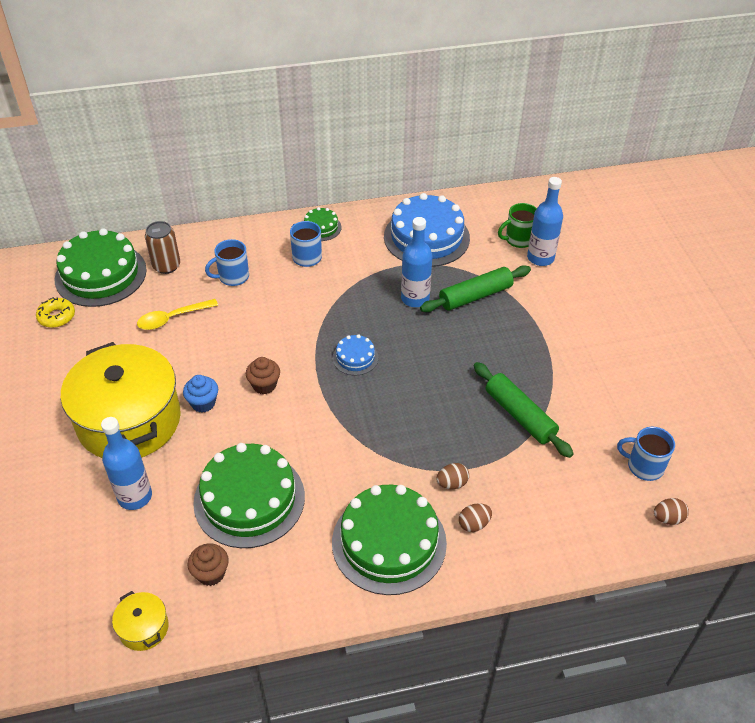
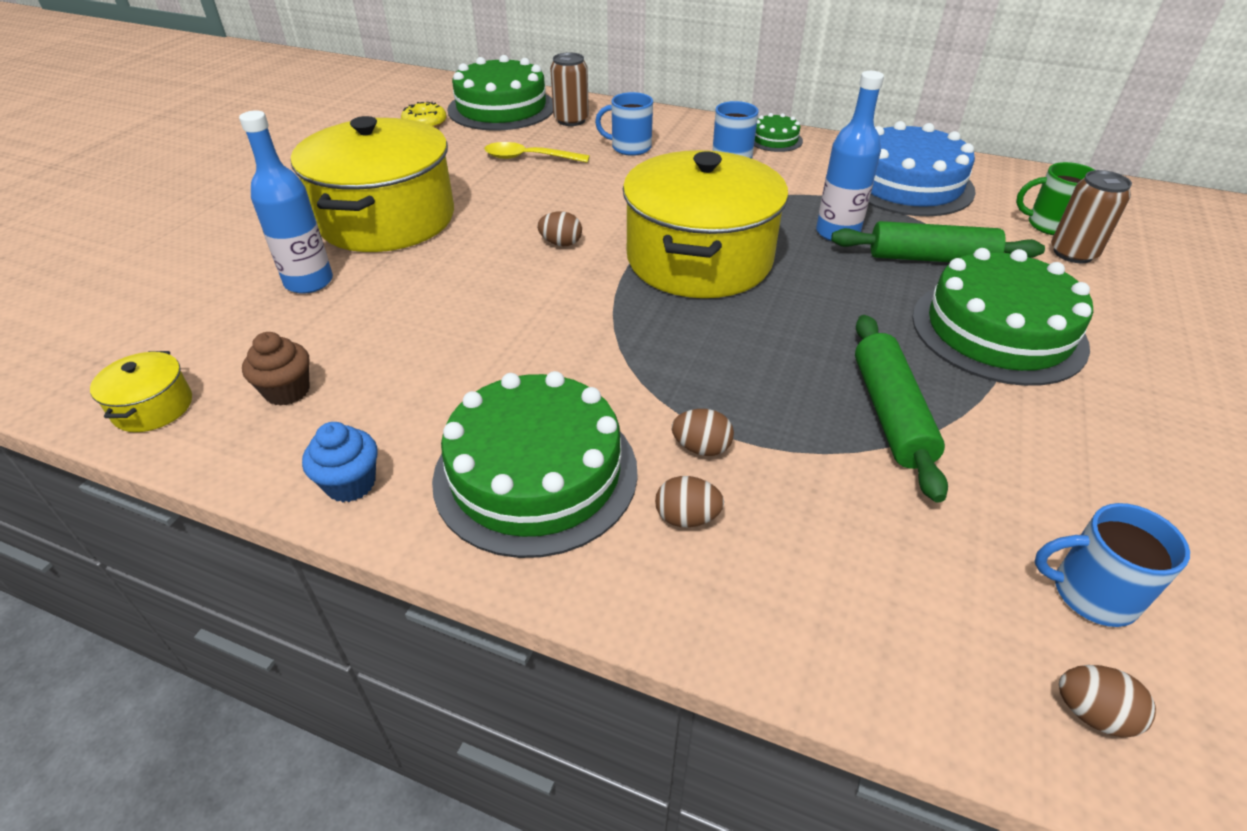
camera: 35 degrees right, 5 degrees down
blue cupcake [183,375,218,413] -> blue cupcake moved to [302,422,378,502]
green cake [193,443,305,548] -> green cake moved to [912,248,1093,386]
brown cupcake [246,357,280,394] -> brown egg [537,211,582,246]
blue cake [332,334,378,376] -> yellow pot [623,150,789,298]
blue bottle [527,177,563,266] -> brown can [1051,170,1132,263]
blue mug [617,427,675,481] -> blue mug turned 45 degrees counterclockwise [1035,503,1190,627]

